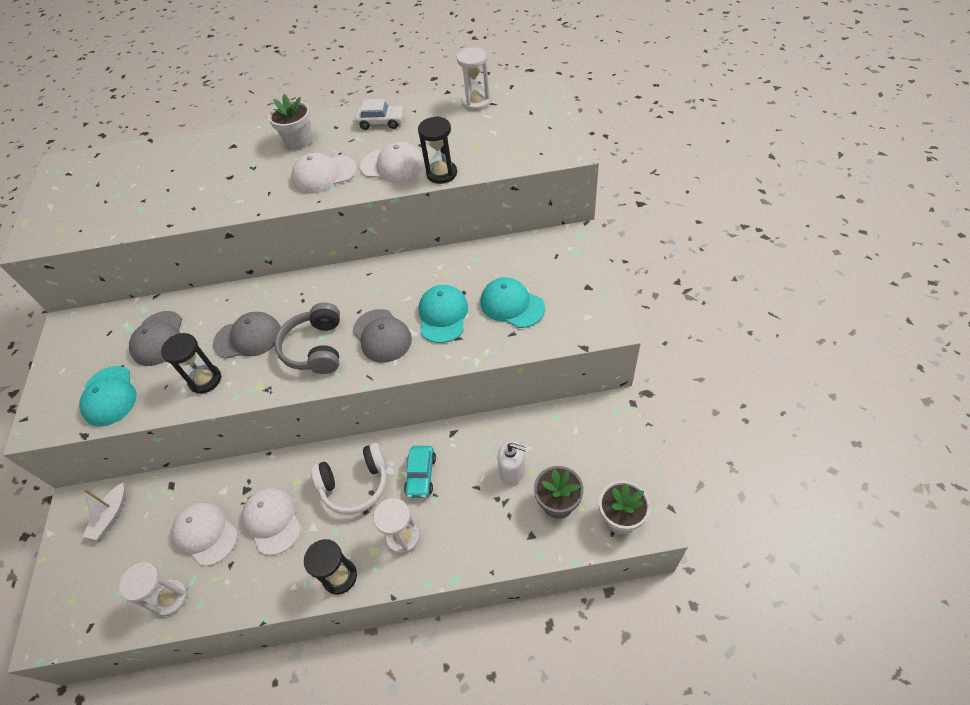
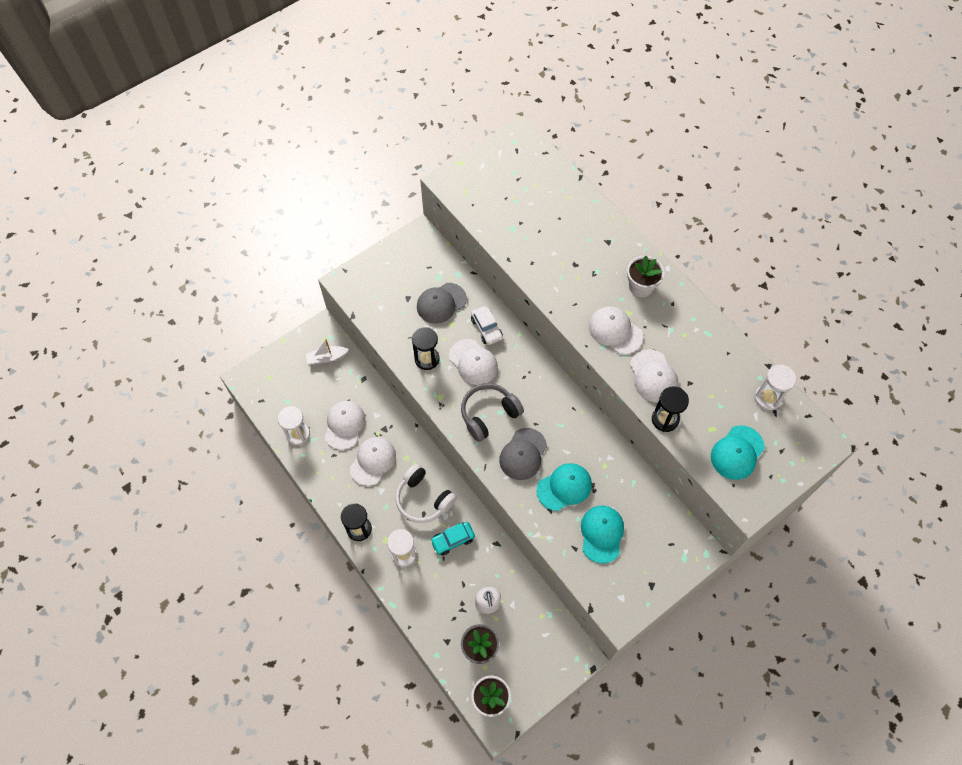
camera: 55 degrees right, 10 degrees up
turquoise cap [79,366,137,426] -> turquoise cap moved to [711,425,765,480]
grey cap [213,312,281,359] -> white cap [449,339,498,385]
white car [355,99,405,130] -> white car moved to [471,306,503,345]

